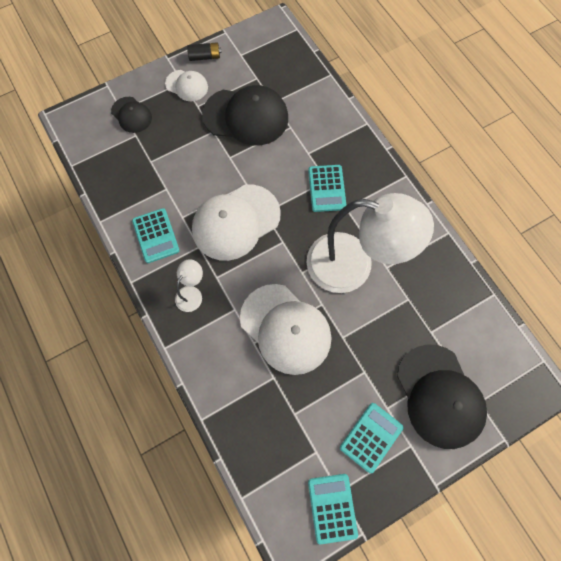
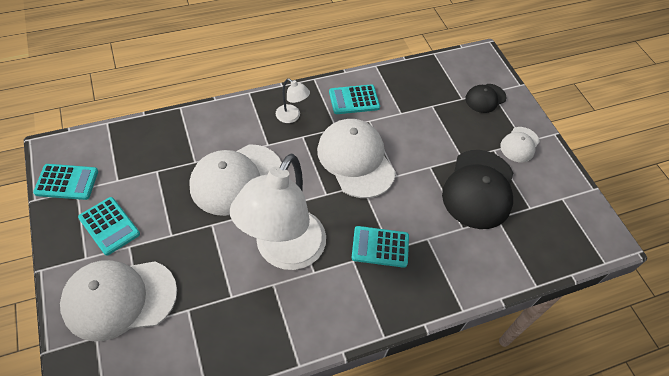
camera: 95 degrees right, 15 degrees down
black battery [187,42,222,61] -> none
black cap [397,345,487,449] -> white cap [60,260,177,341]

